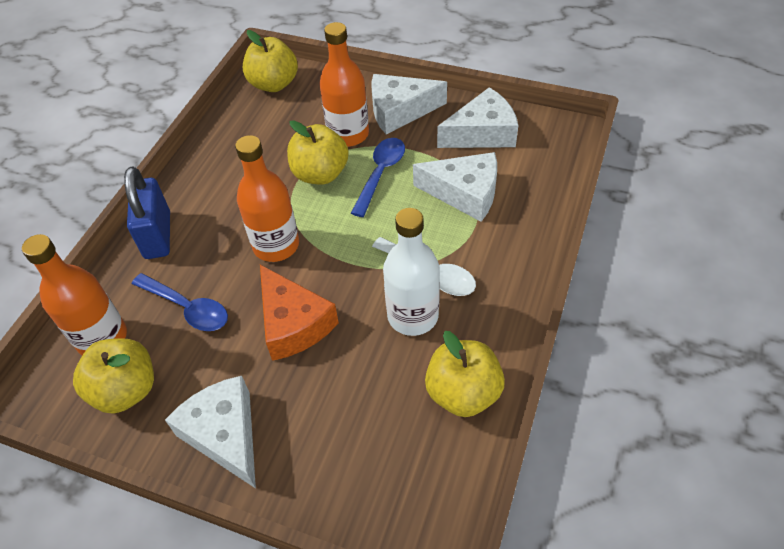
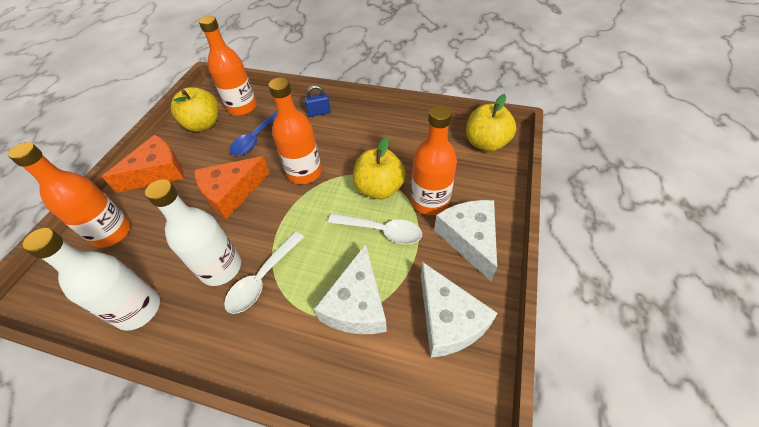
camera: 85 degrees right, 0 degrees up
blue padlock [124,167,170,259] -> blue padlock [304,85,331,117], size x0.54
white cheese [165,376,256,488] -> orange cheese [102,135,184,193]
blue spoon [351,138,405,217] -> white spoon [328,213,422,244]
yellow apple [425,331,505,417] -> white bottle [22,228,160,331]
none -> orange bottle [8,142,131,248]

